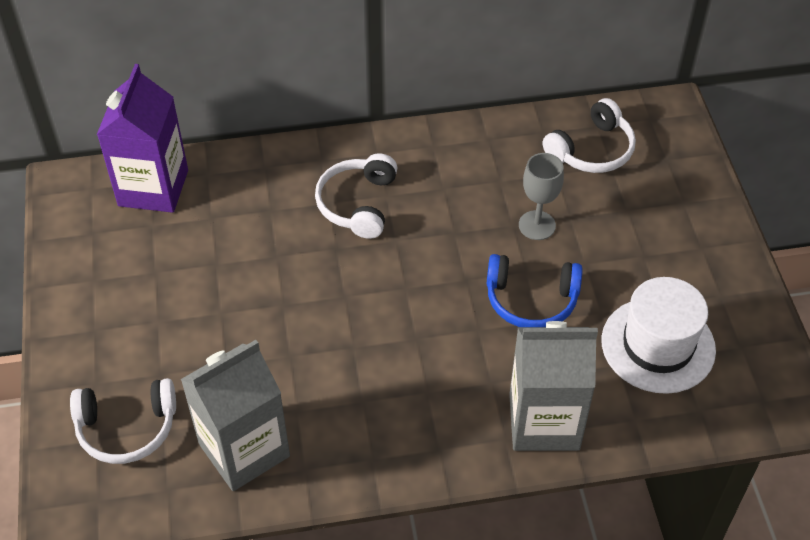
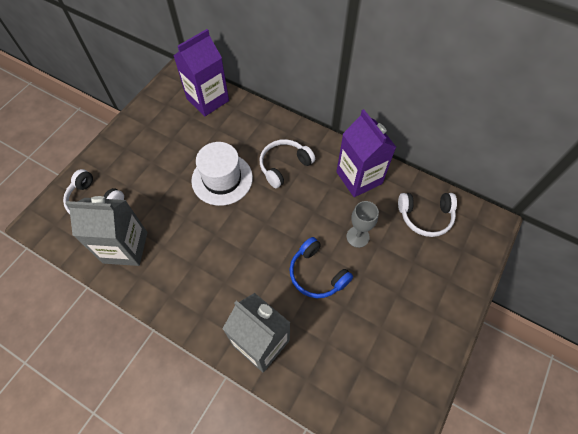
camera: 40 degrees right, 10 degrees up
white hat [601,277,716,394] -> white hat moved to [191,142,253,206]
none -> purple carton [336,109,396,197]

